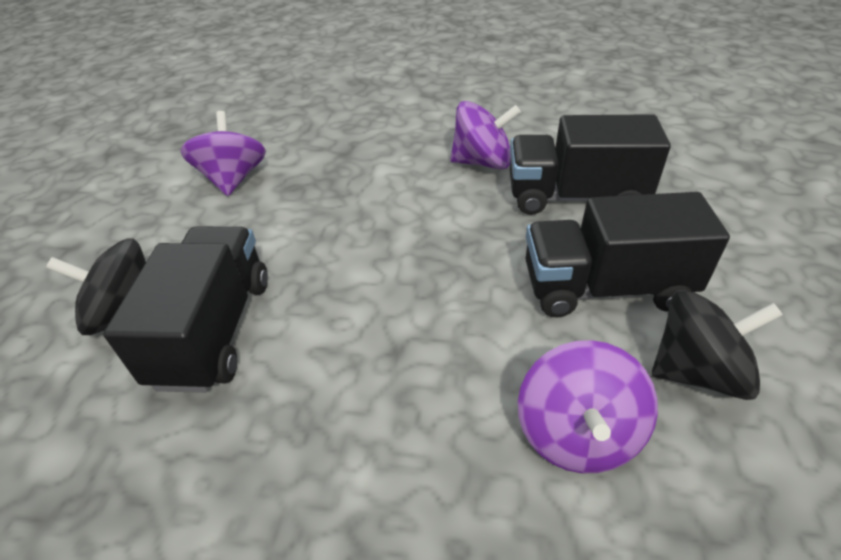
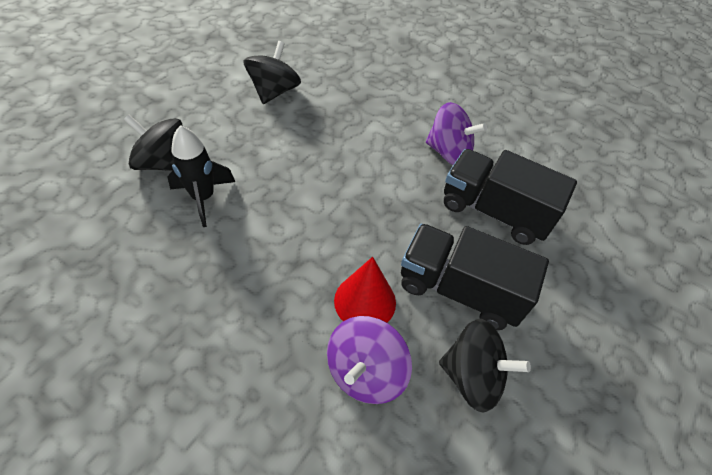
camera: 20 degrees right, 10 degrees up
black truck [103,227,268,393] -> black rocket [167,125,235,227]
purple spinning top [180,111,266,196] -> black spinning top [243,41,301,104]
none -> red cone [334,257,396,323]

